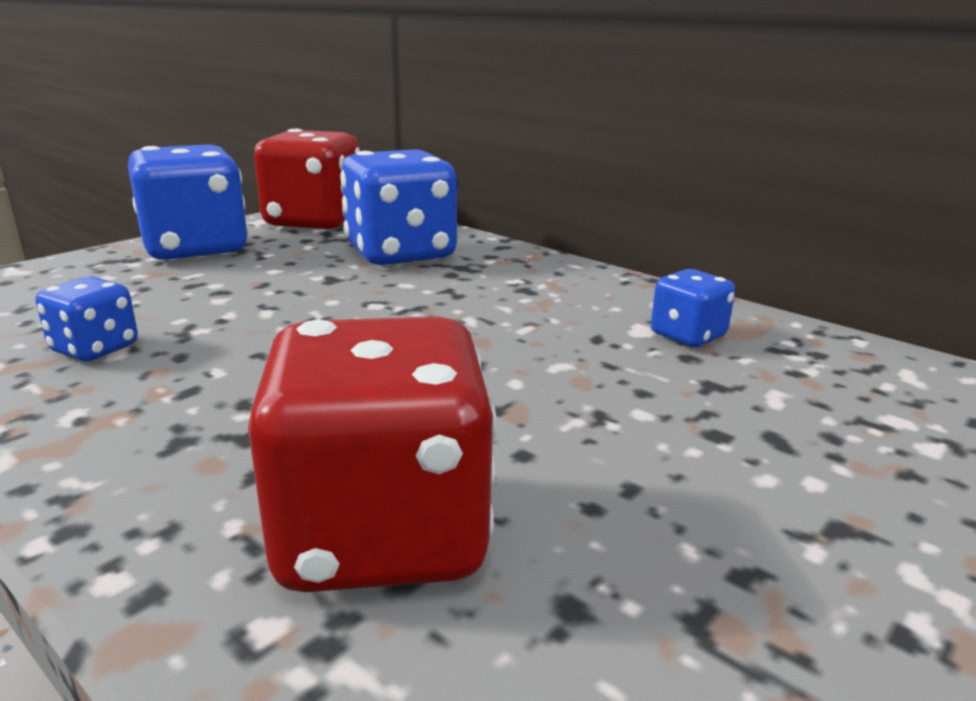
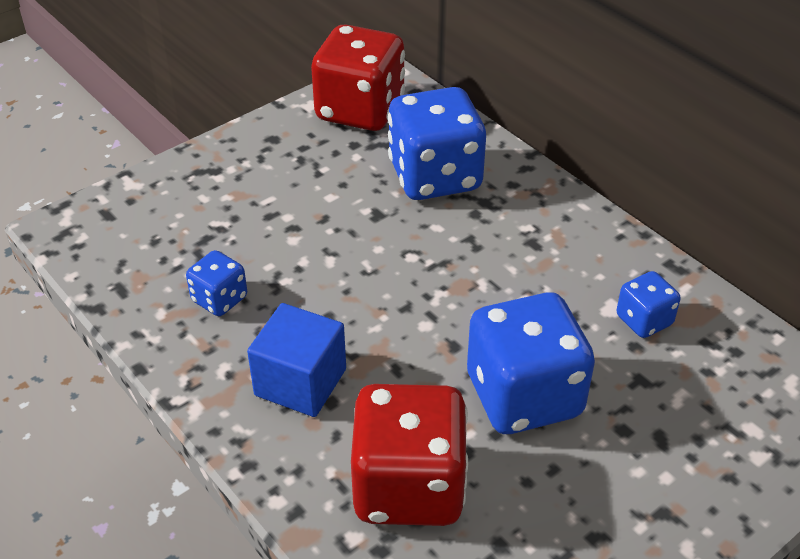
camera: 10 degrees right, 20 degrees up
blue dice [128,144,248,261] -> blue dice moved to [467,292,595,434]
none -> blue cube [247,303,346,417]

